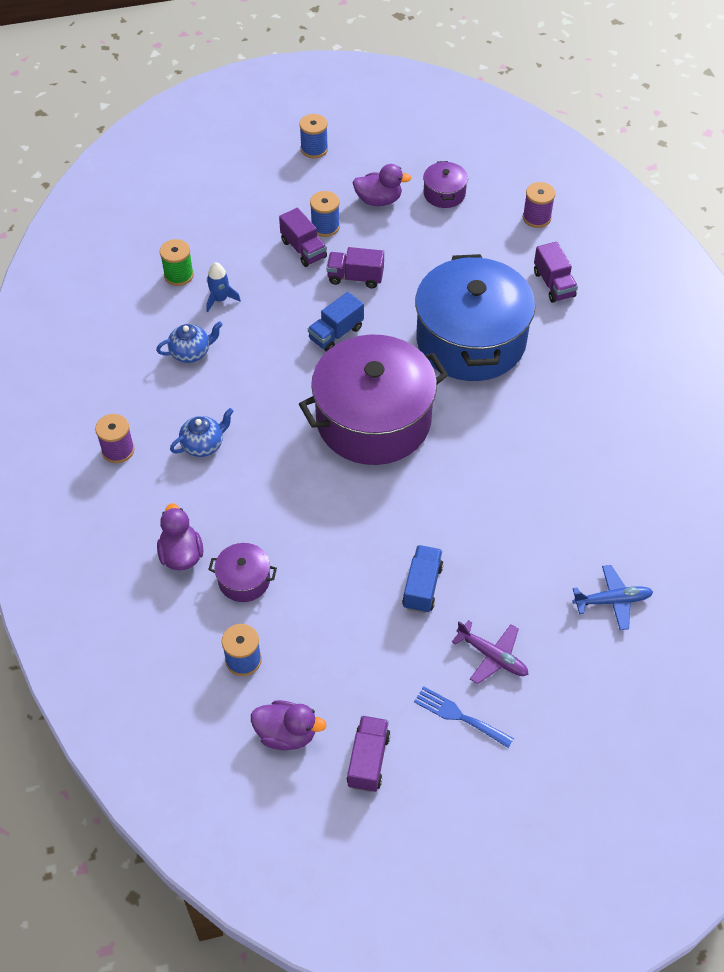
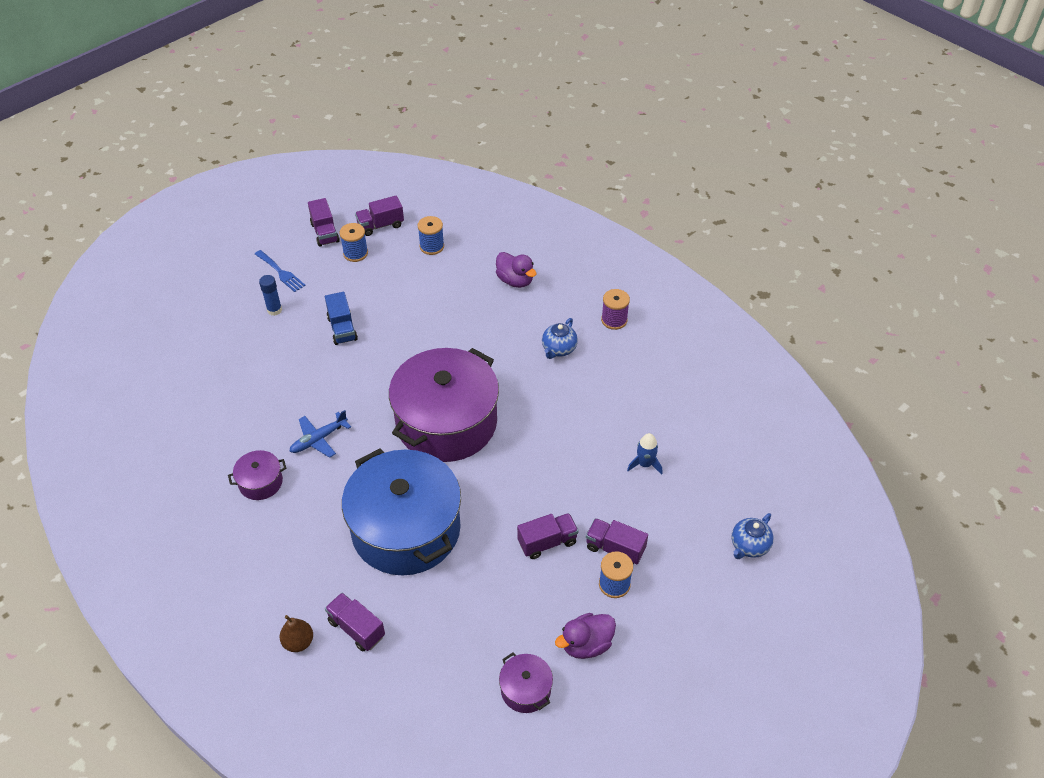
camera: 150 degrees right, 5 degrees down
blue teapot [156,321,223,363] -> blue teapot moved to [732,513,774,559]
green spool [160,239,194,286] -> none
purple pot [208,543,277,602] -> purple pot moved to [228,450,286,500]
purple duck [251,700,327,750] -> purple truck [355,195,404,236]
blue spool [299,114,328,158] -> blue spool moved to [339,223,368,262]
blue truck [308,292,364,352] -> none
blue fork [414,686,514,748] -> blue fork turned 45 degrees clockwise [255,250,306,292]
purple plane [452,620,529,684] -> blue glue stick [259,275,282,316]
purple spool [523,182,555,228] -> none
blue plane [572,565,653,630] -> blue plane moved to [289,410,351,458]
none -> brown pear [280,615,313,652]

